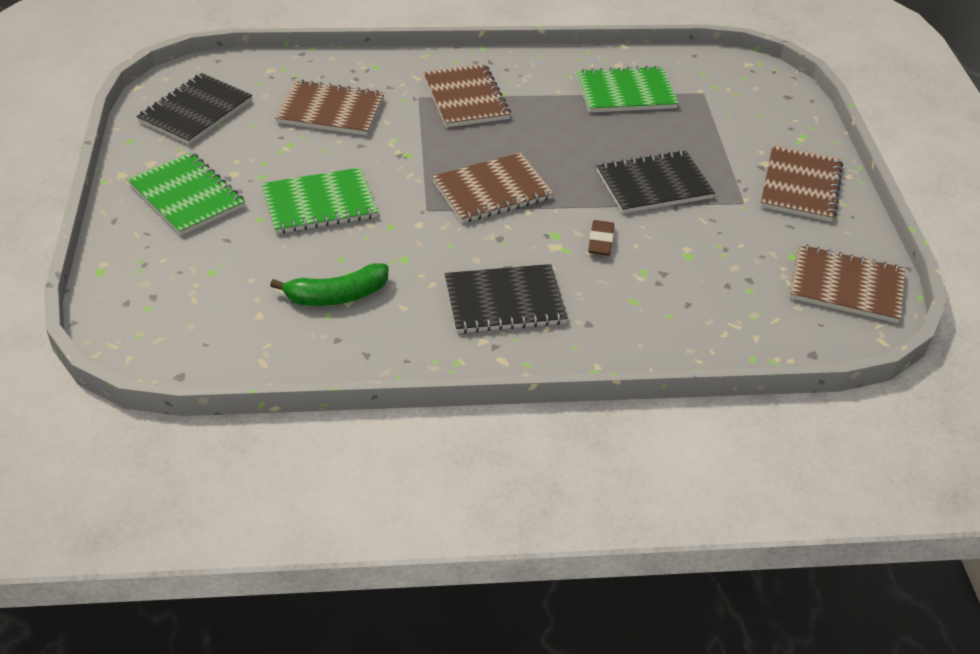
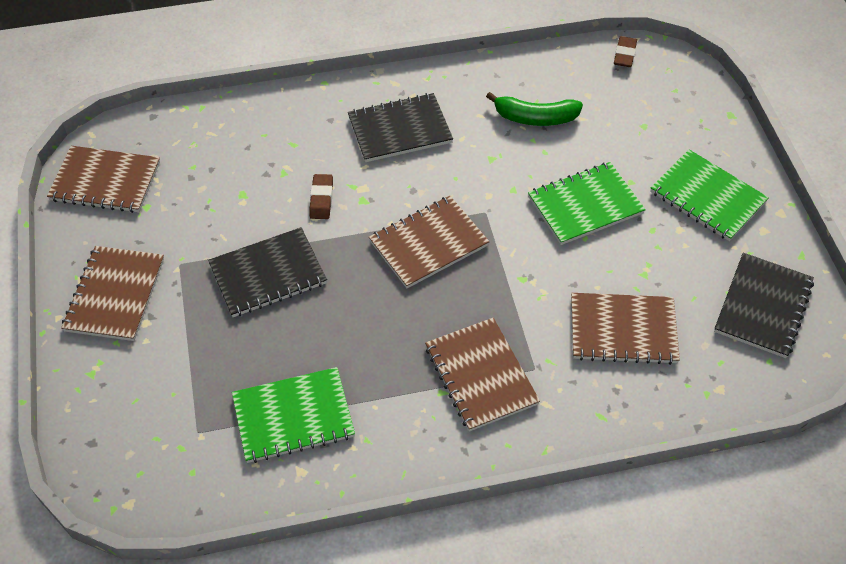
camera: 175 degrees right, 10 degrees up
green banana [270,263,388,306] -> green banana turned 150 degrees counterclockwise [486,92,583,126]
none -> brown eraser [614,36,637,67]

